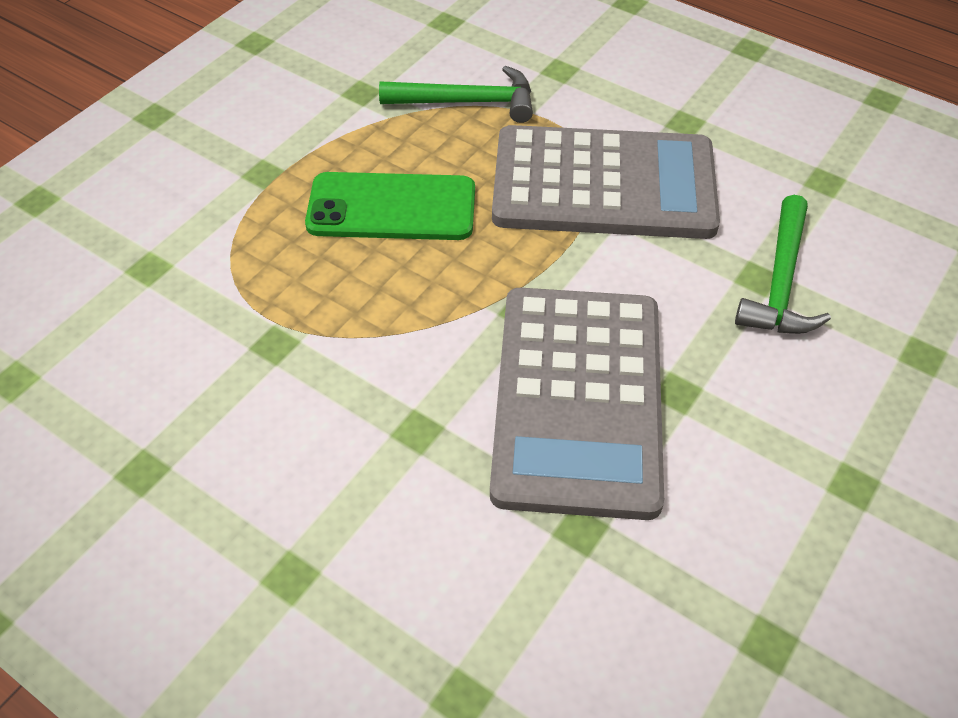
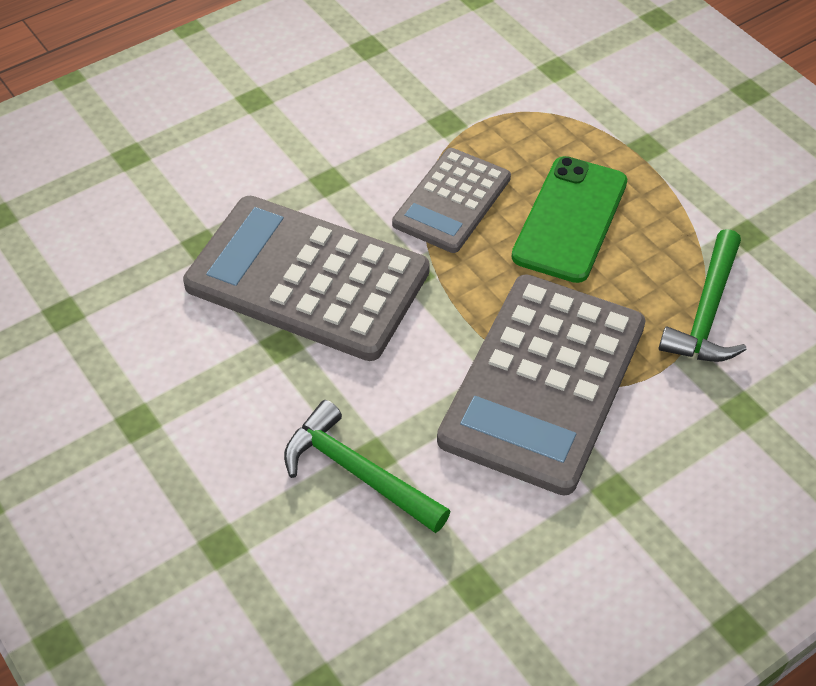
camera: 110 degrees right, 0 degrees up
none -> grey calculator [392,148,511,253]

